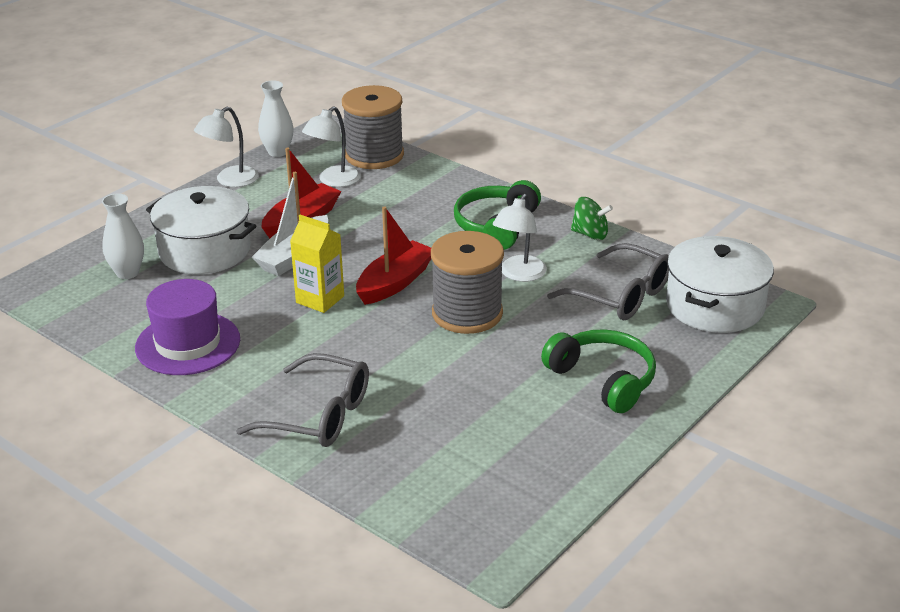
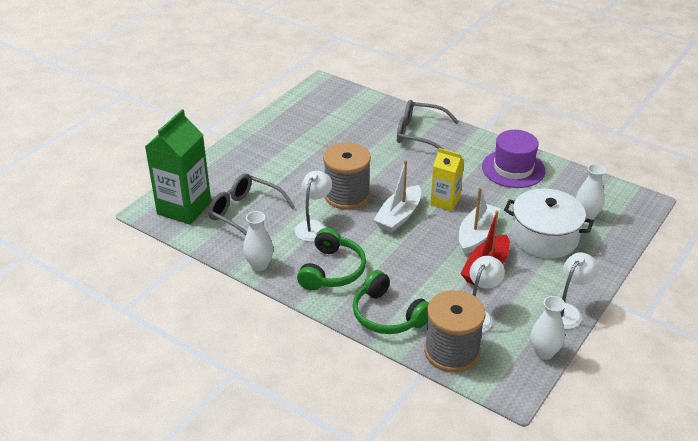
camera: 175 degrees right, 5 degrees up
red boat [356,206,431,305] -> white boat [374,160,421,233]
green headphones [541,329,656,413] -> green headphones moved to [353,270,429,334]
green spinning top [571,197,613,240] -> white vase [243,211,273,271]
white pot [666,236,774,333] -> green carton [145,109,211,225]

